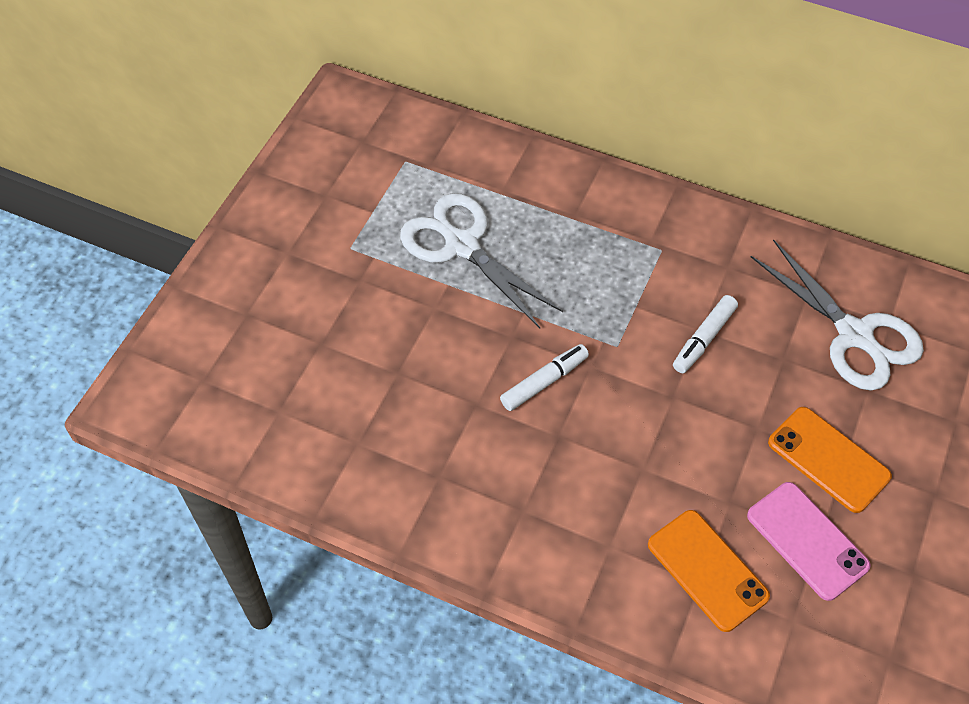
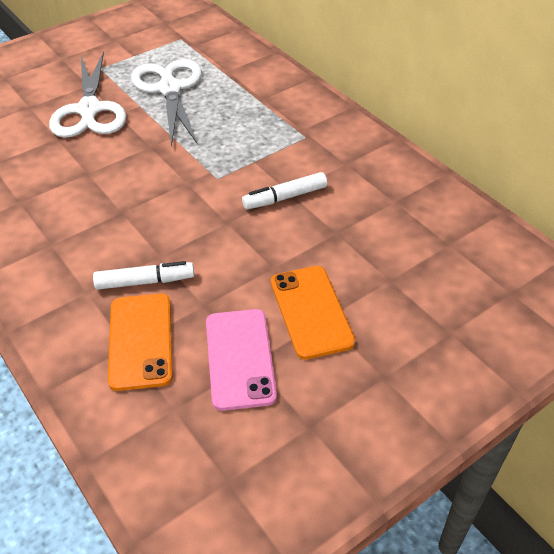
camera: 30 degrees right, 10 degrees down
white marker [500,344,589,411] -> white marker moved to [93,261,194,290]
white scissors [751,239,924,391] -> white scissors moved to [49,51,127,138]

